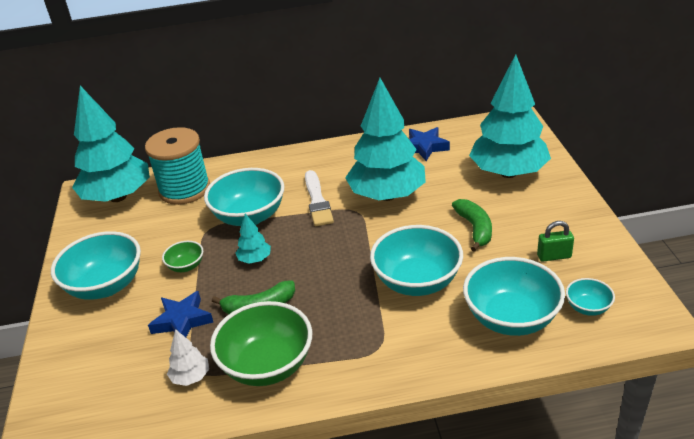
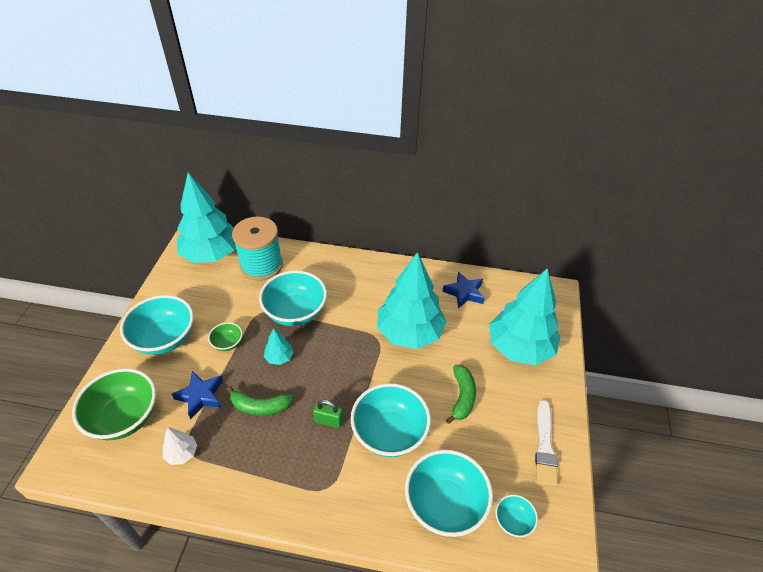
camera: 15 degrees right, 10 degrees up
green bowl [210,301,312,386] -> green bowl moved to [72,368,156,440]
white brush [305,170,334,226] -> white brush moved to [535,400,558,487]
green padlock [537,221,574,262] -> green padlock moved to [313,400,343,428]

